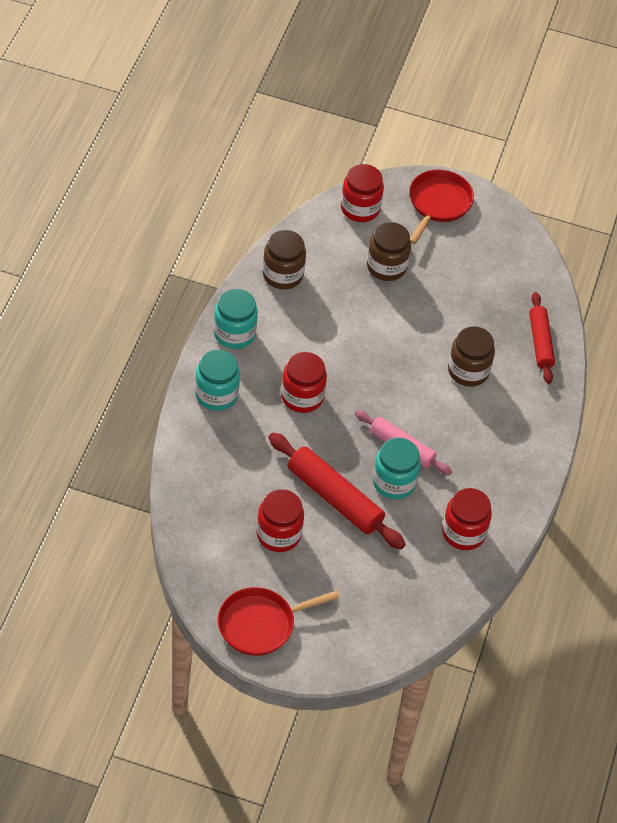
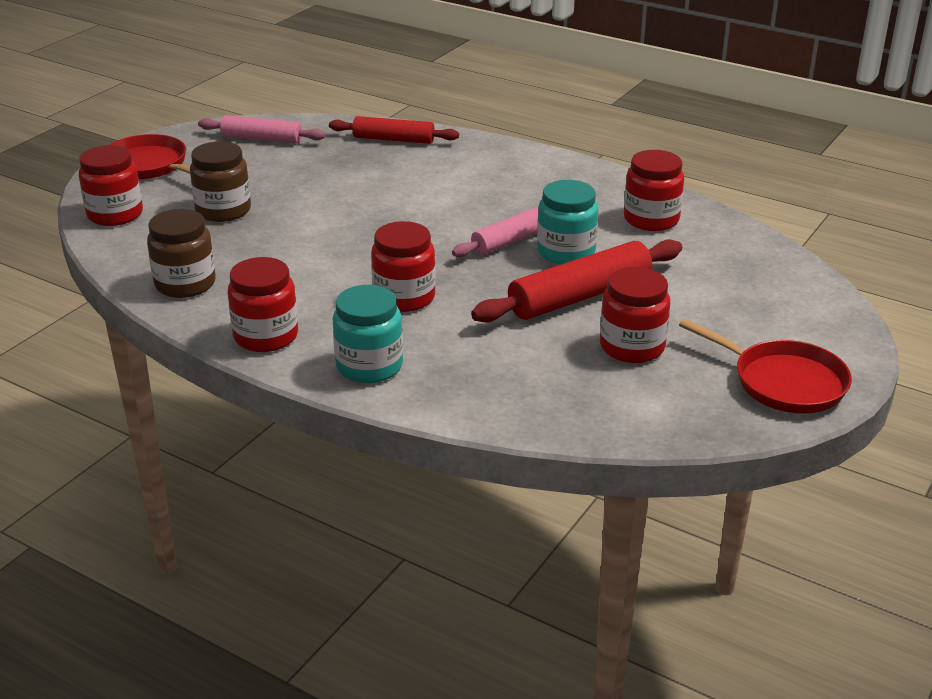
camera: 70 degrees left, 20 degrees down
turquoise jar [214,289,258,349] -> red jar [228,257,298,352]
red pan [218,587,339,656] -> red pan turned 45 degrees counterclockwise [679,319,852,413]
brown jar [448,326,495,387] -> none
none -> pink rolling pin [198,115,326,144]

